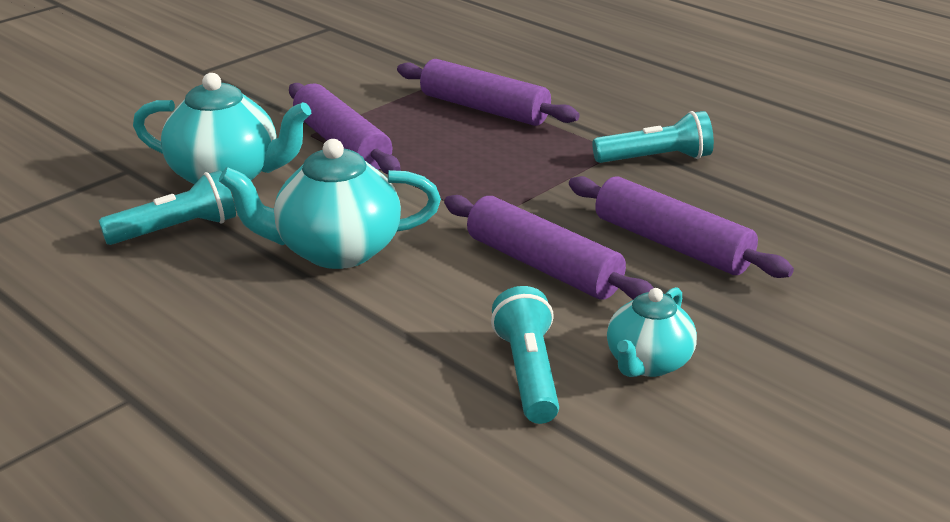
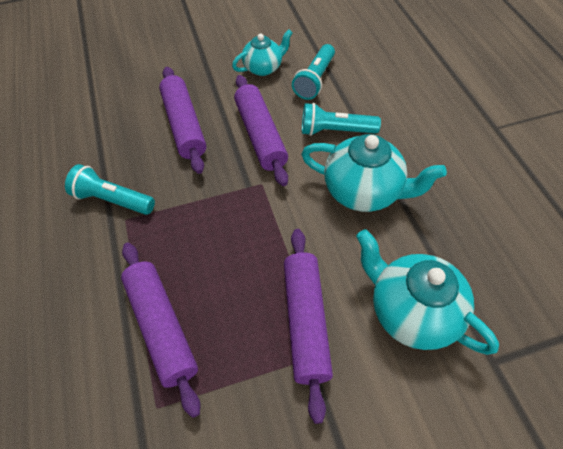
camera: 150 degrees left, 25 degrees up
turquoise flashlight [99,170,236,245] -> turquoise flashlight moved to [302,103,381,136]

